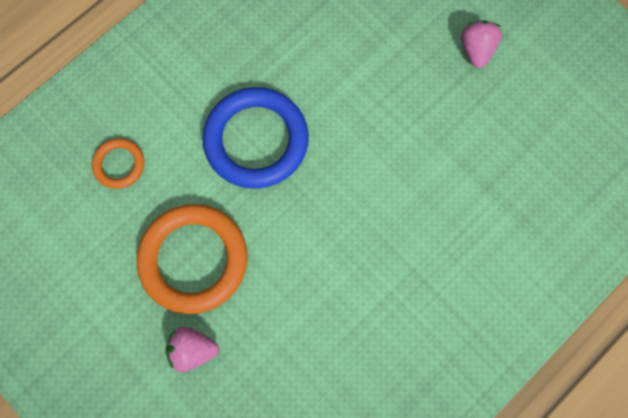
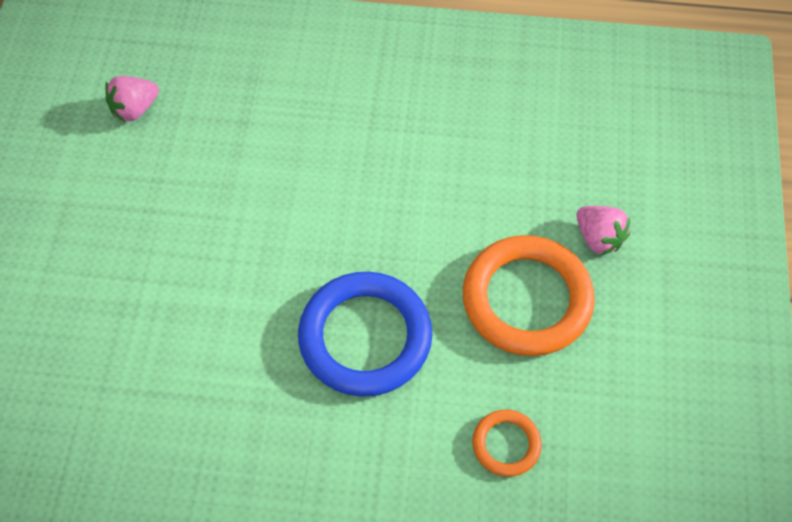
camera: 130 degrees left, 15 degrees down
pink strawberry [461,20,502,68] -> pink strawberry moved to [105,76,159,122]

